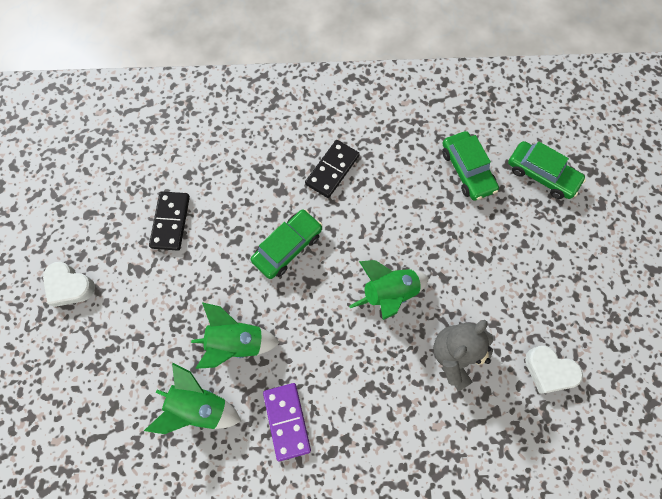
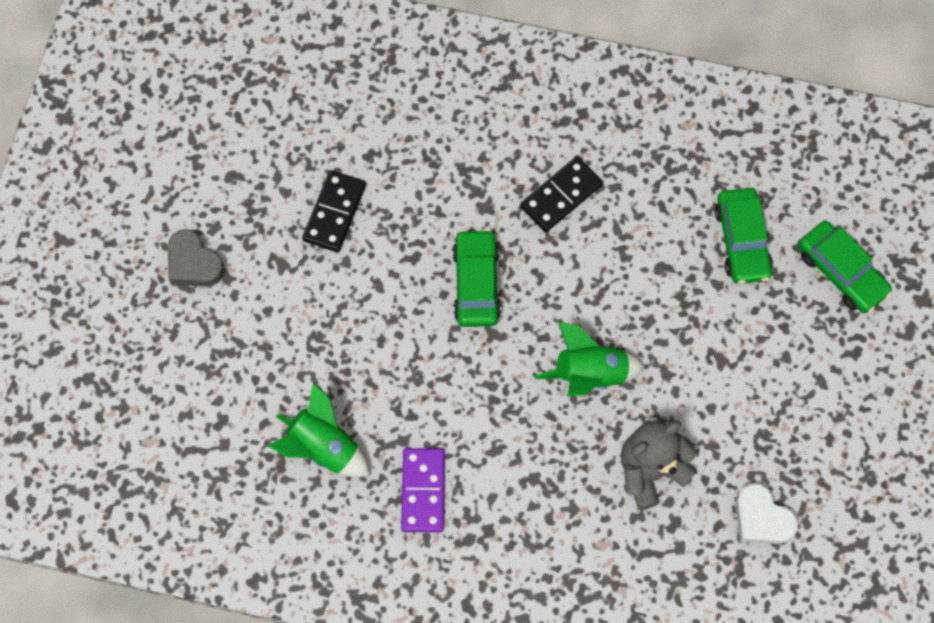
camera: 15 degrees right, 0 degrees up
white heart [43,262,95,307] -> grey heart [168,229,225,287]
green rocket [191,302,280,369] -> none
green car [251,209,322,279] -> green car turned 60 degrees counterclockwise [453,229,501,327]

